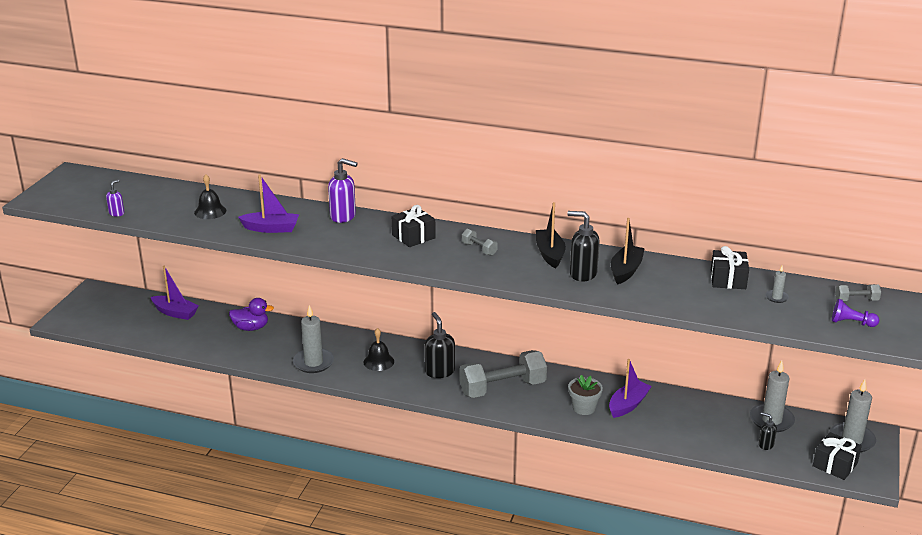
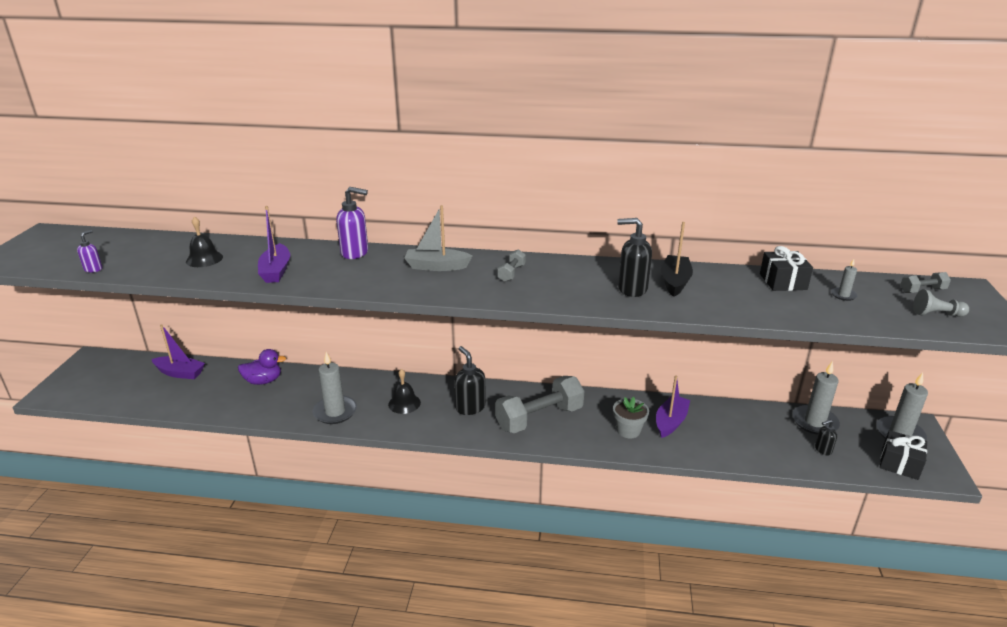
camera: 10 degrees left, 0 degrees up
purple boat [238,175,299,233] -> purple boat turned 90 degrees clockwise [258,206,290,283]
black gift [392,205,436,247] -> grey boat [405,205,472,271]
grey dumbbell [462,229,498,256] -> grey dumbbell turned 75 degrees clockwise [497,249,526,282]
black boat [536,202,566,268] -> none
black soap dispenser [759,412,777,450] -> black soap dispenser turned 45 degrees counterclockwise [815,419,837,455]
purple pawn [832,299,879,327] -> grey pawn [913,289,969,317]

